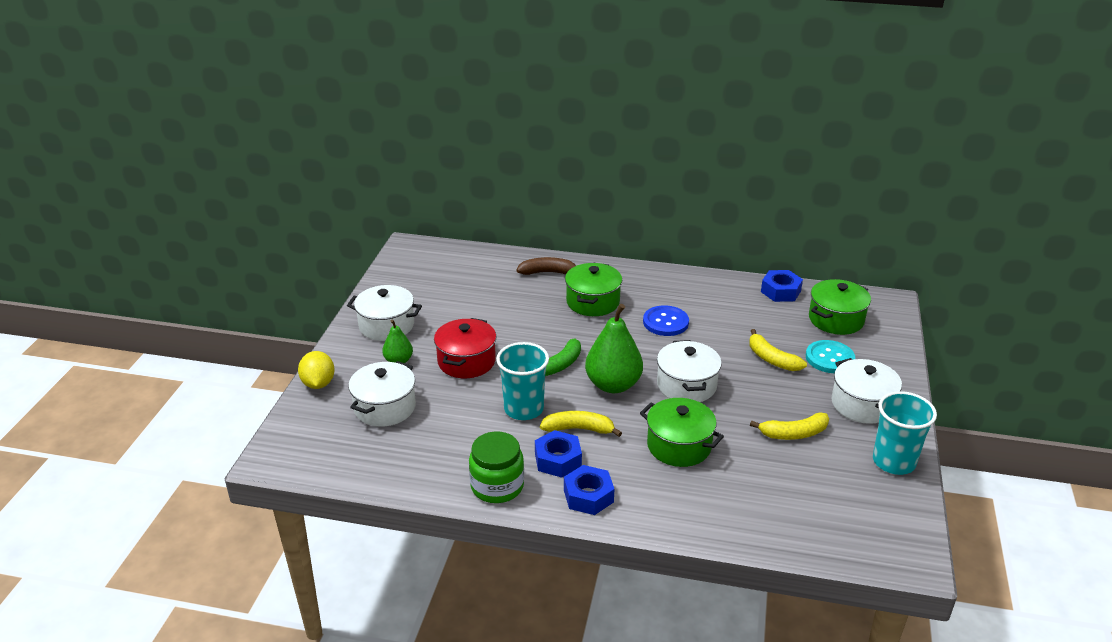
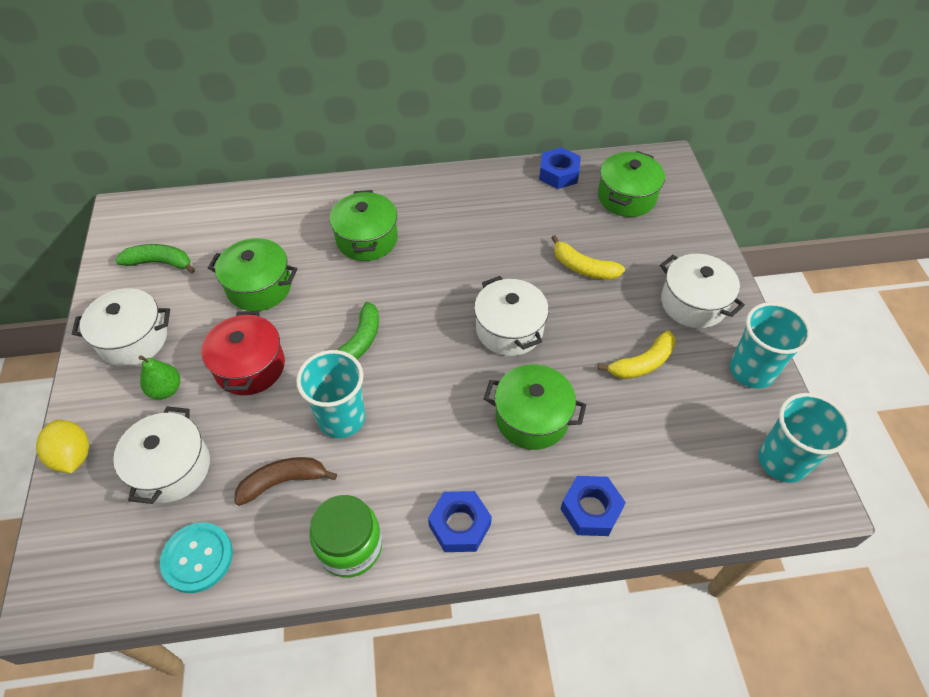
camera: 20 degrees left, 20 degrees up
brown banana [517,257,576,275] -> brown banana moved to [234,457,337,506]
blue nut [535,430,582,478] -> blue nut moved to [560,476,626,536]
yellow banana [540,411,622,437] -> none
green pear [585,304,643,393] -> none
blue button [643,305,689,336] -> none
turquoise button [806,340,855,373] -> turquoise button moved to [160,522,233,593]
none -> green banana [115,244,195,273]
none -> green pot [208,238,298,311]
none -> turquoise cup [758,393,851,483]

